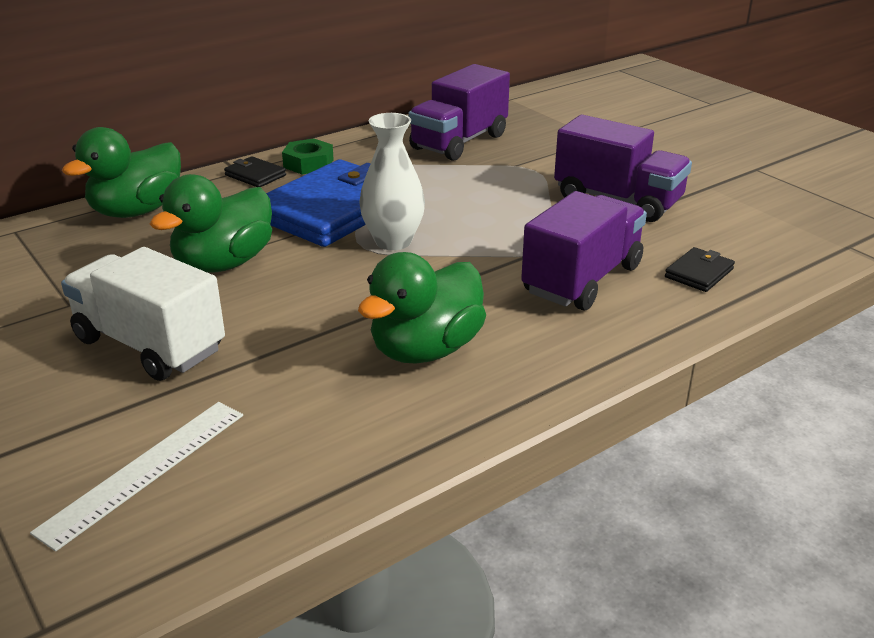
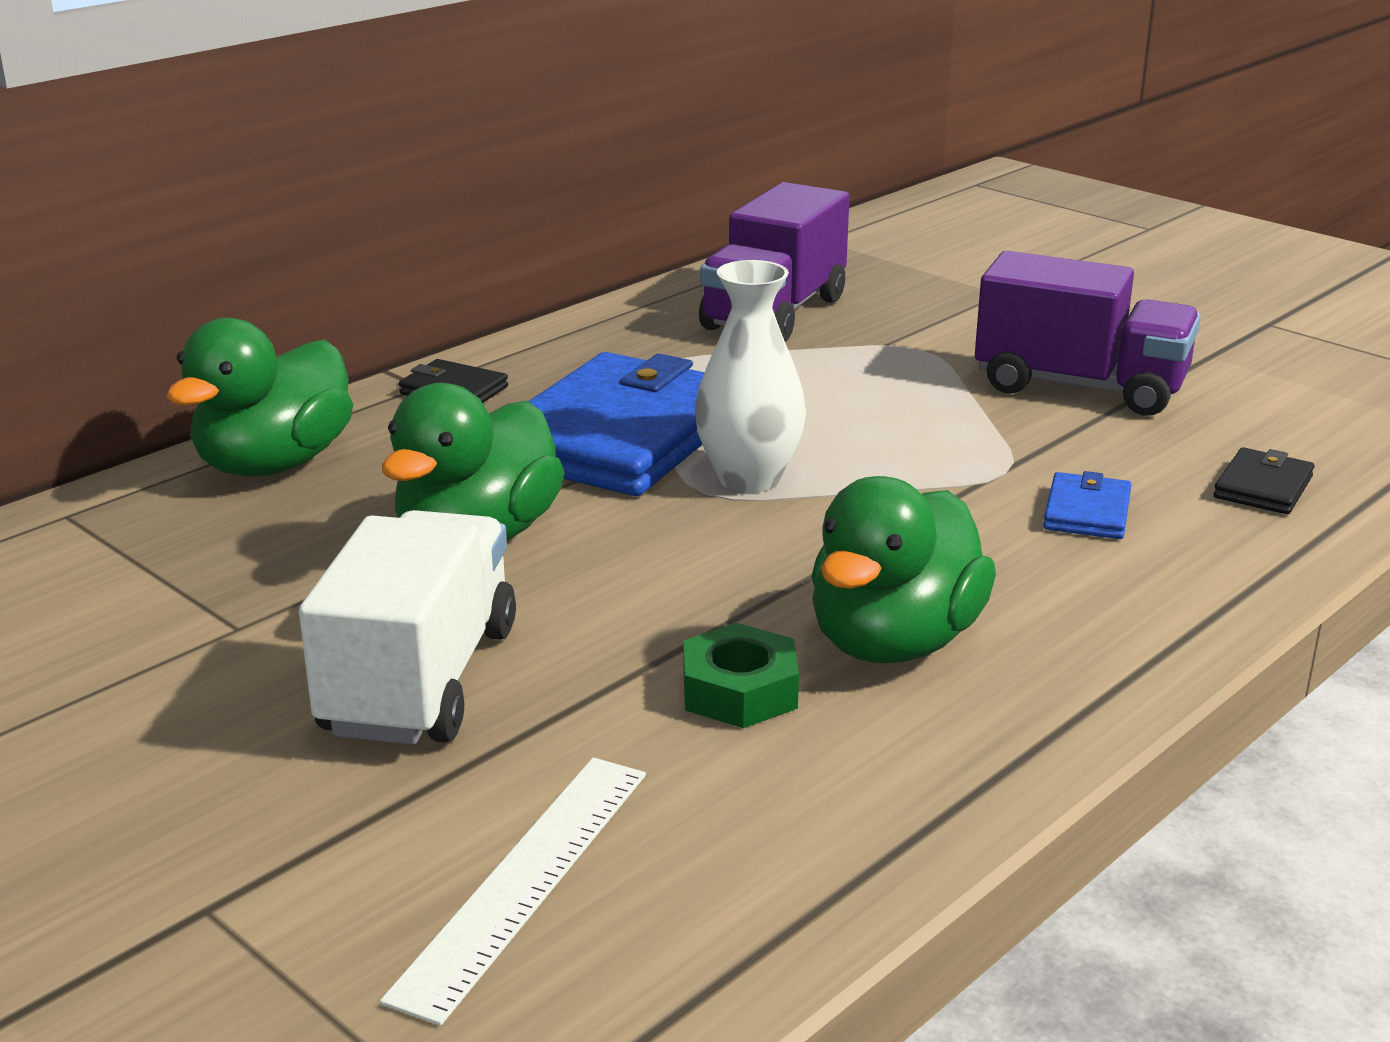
camera: 10 degrees left, 5 degrees down
white truck [61,247,225,381] -> white truck turned 75 degrees clockwise [299,510,516,745]
green nut [282,138,334,174] -> green nut moved to [683,623,799,728]
purple truck [521,191,647,311] -> blue wallet [1043,471,1131,539]

